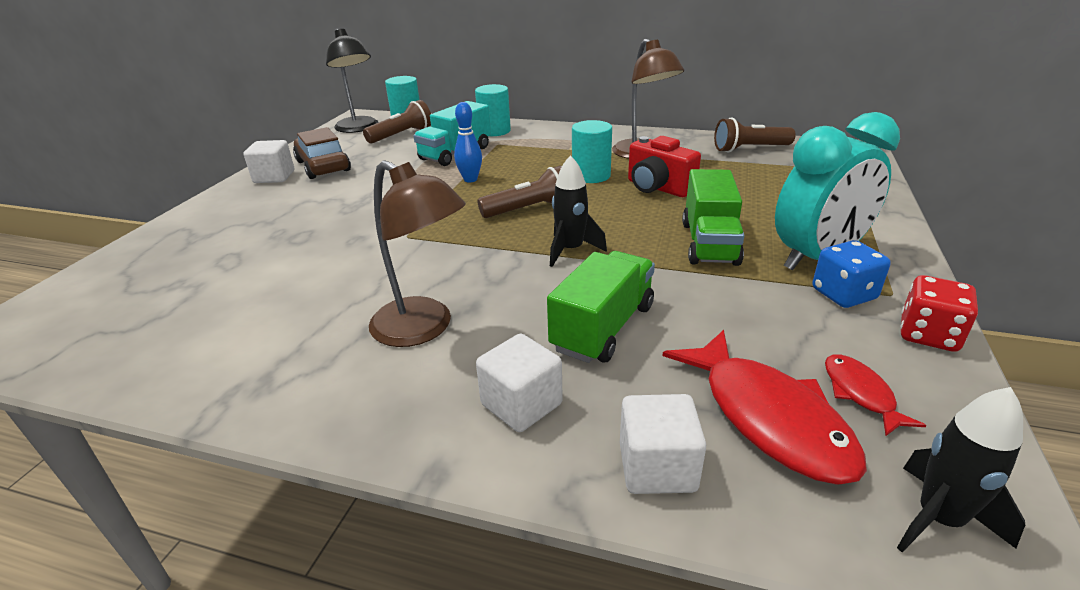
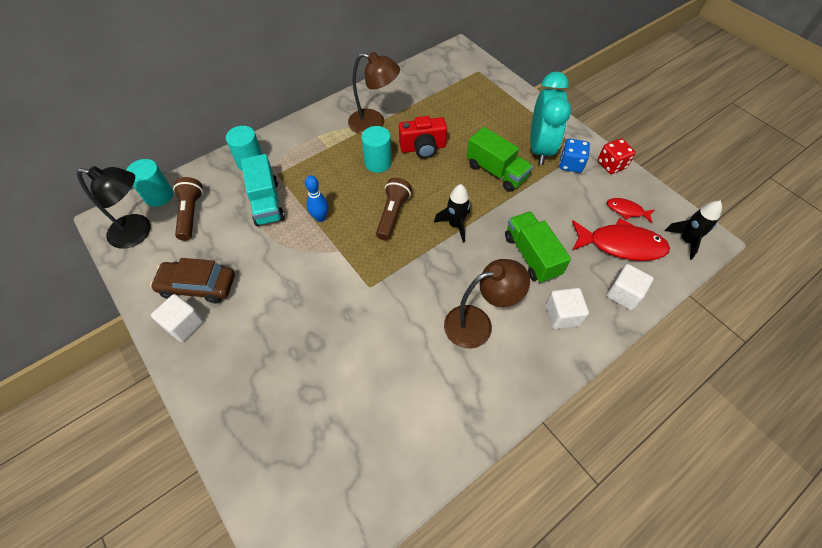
camera: 55 degrees left, 25 degrees up
brown flashlight [714,118,795,152] -> none

